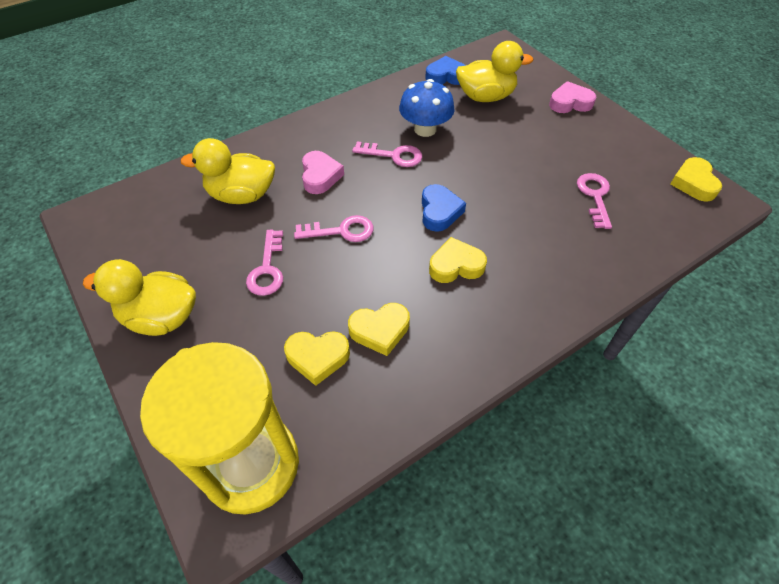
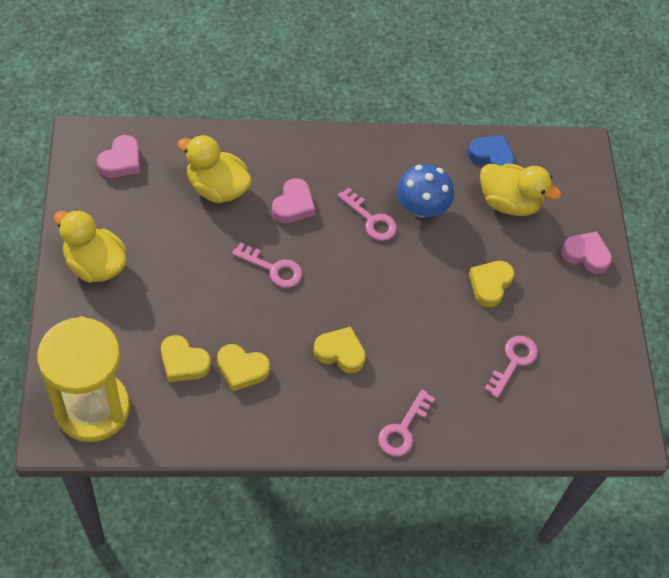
camera: 25 degrees right, 5 degrees up
pink key [246,230,283,296] -> pink key moved to [378,390,435,456]
blue heart [422,184,466,232] -> none
yellow heart [670,157,722,202] -> yellow heart moved to [469,261,514,307]
none -> pink heart [97,135,140,178]

